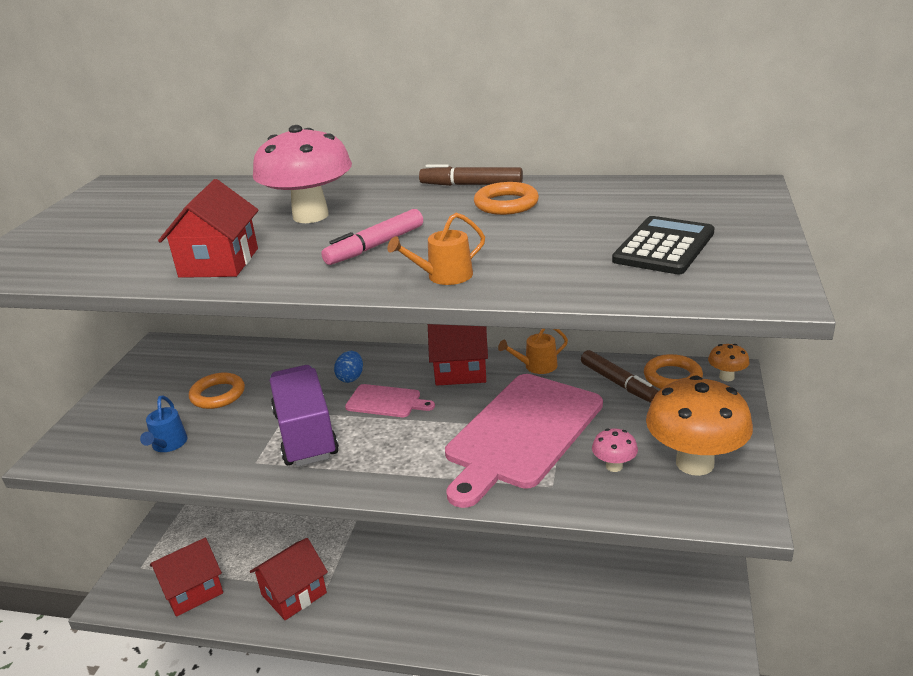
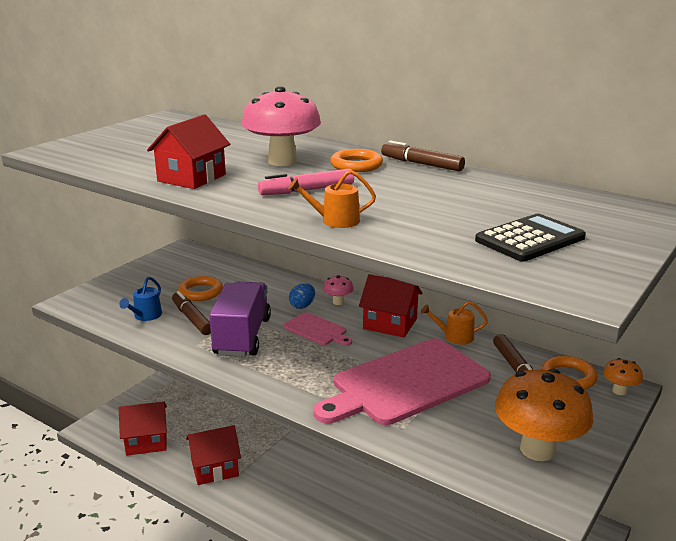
camera: 20 degrees right, 5 degrees down
orange ring [474,182,539,215] -> orange ring moved to [330,149,383,172]
pink mushroom [592,428,638,472] -> pink mushroom moved to [323,275,354,305]
none -> brown marker [172,291,211,335]

